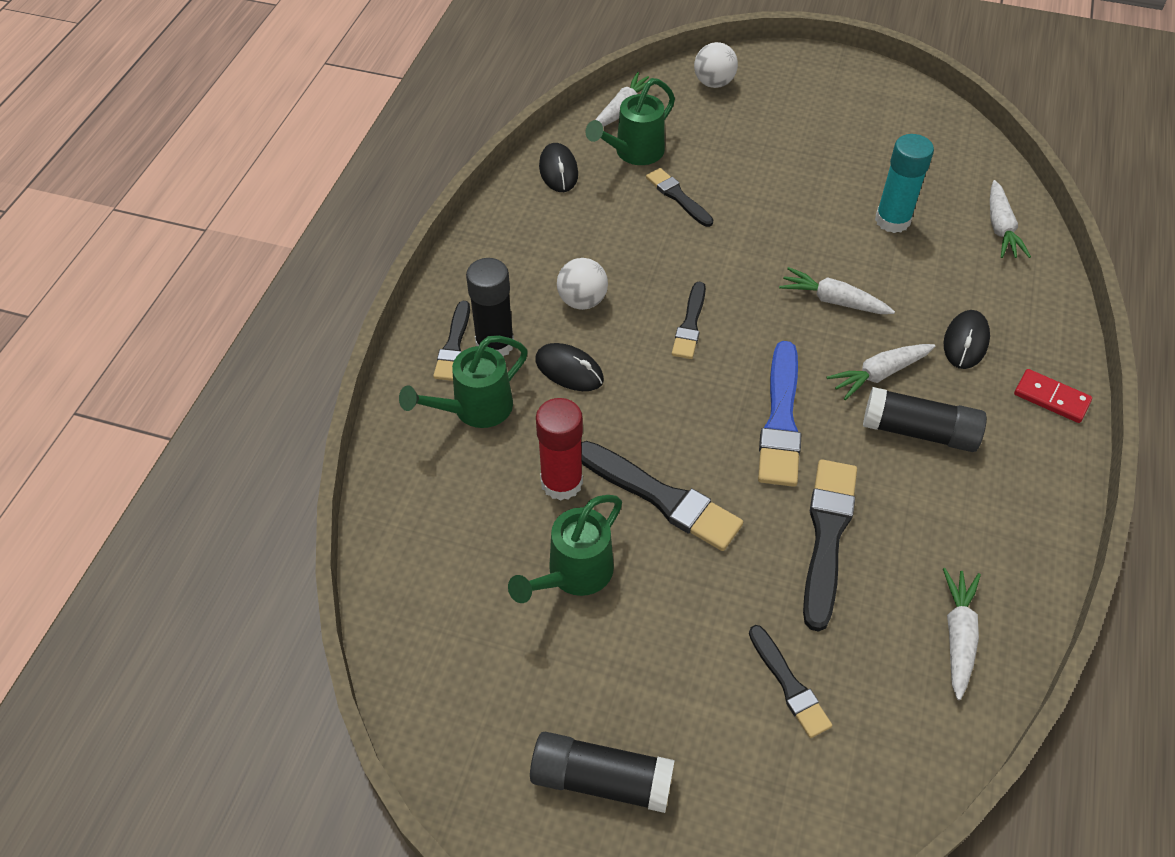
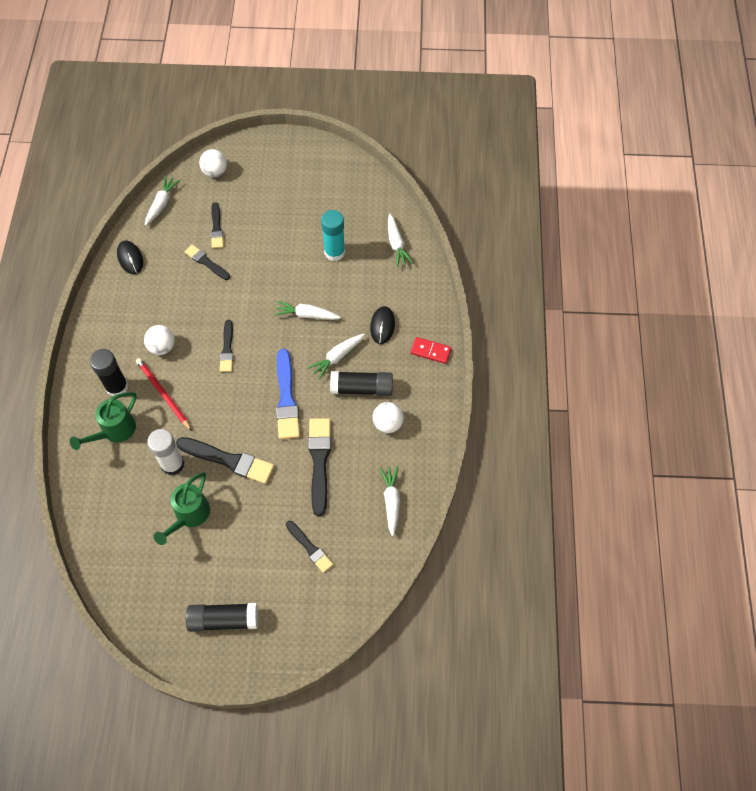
camera: 15 degrees left, 10 degrees up
black brush [433,301,470,381] -> black brush moved to [211,202,224,248]
black mouse [535,343,604,391] -> red pencil [136,358,192,431]
red glue stick [536,398,583,501] -> white glue stick [147,429,184,475]
green watering can [585,78,675,165] -> none
none -> white ball [372,402,404,433]

